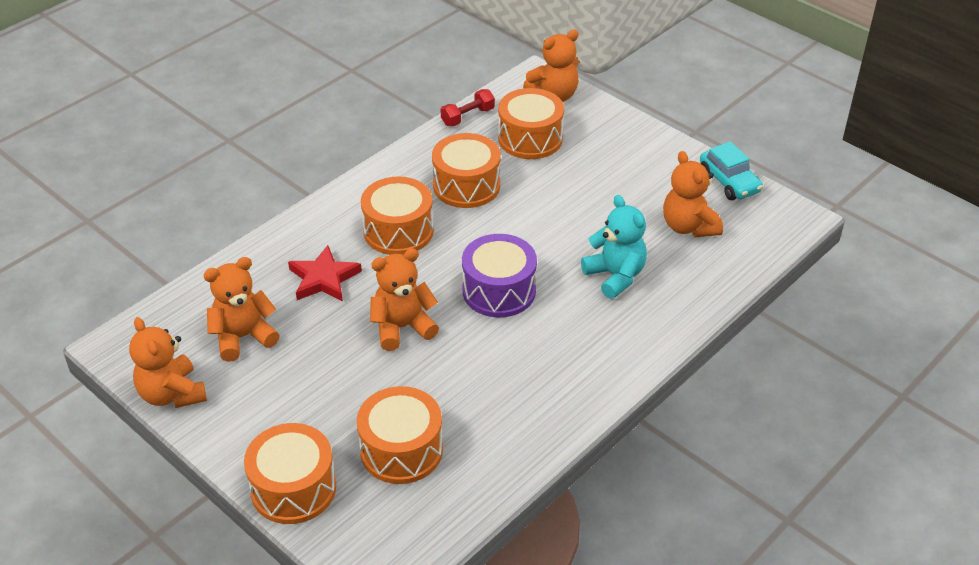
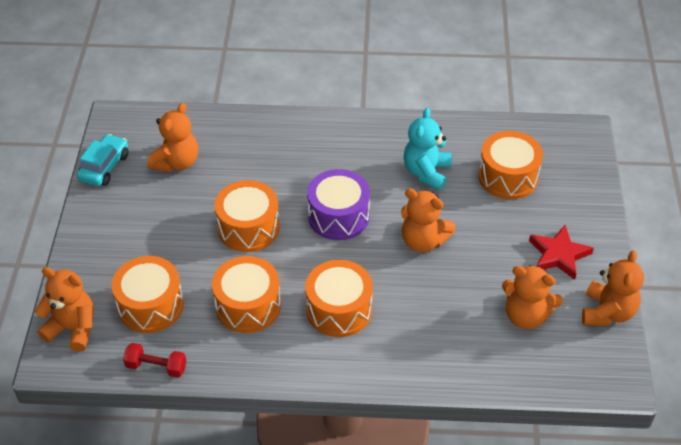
camera: 130 degrees left, 5 degrees up
orange drum [244,423,336,524] -> orange drum moved to [215,180,280,252]
red star [288,245,362,302] -> red star moved to [529,225,594,280]
turquoise teddy bear [581,195,647,299] -> turquoise teddy bear moved to [403,108,452,190]

